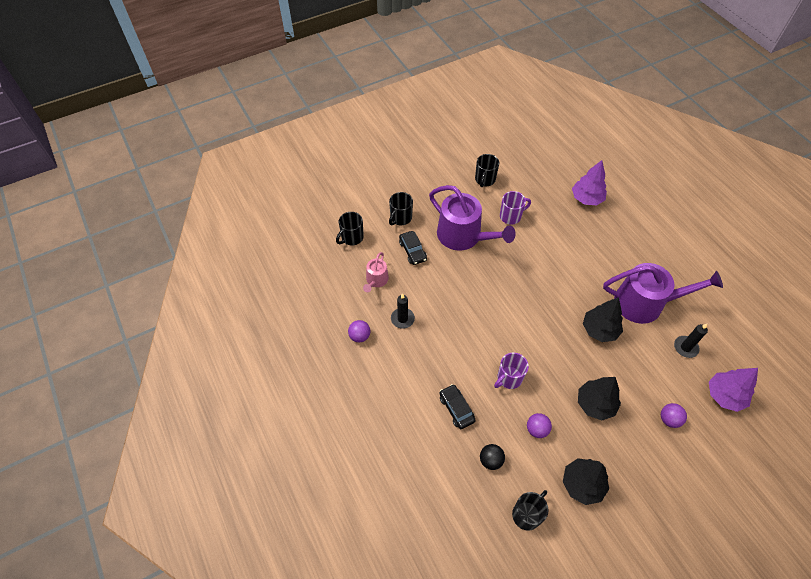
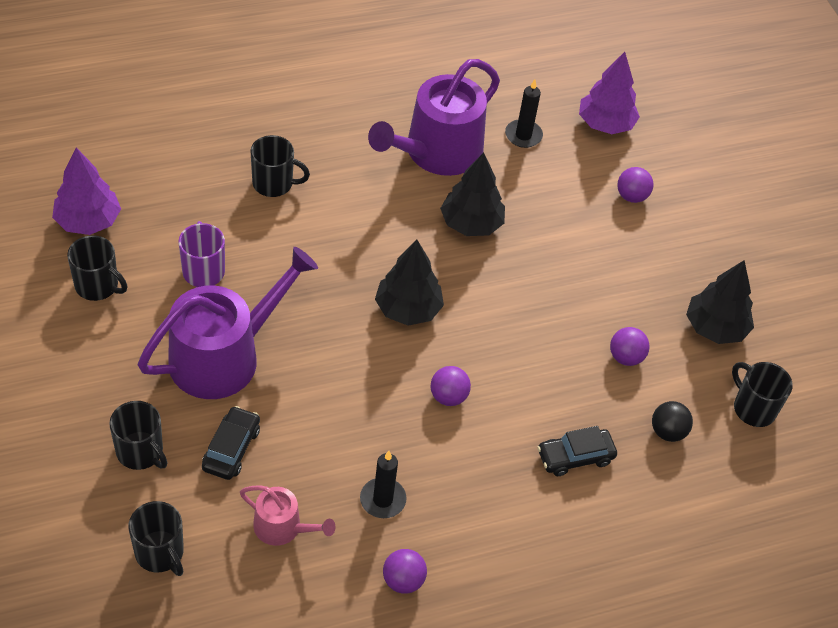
camera: 85 degrees left, 5 degrees down
black car [399,231,427,265] -> black car turned 60 degrees counterclockwise [202,406,260,480]
purple mug [494,353,529,389] -> none
purple tree [572,160,607,205] -> purple tree moved to [52,148,121,235]
black tree [578,377,621,420] -> black tree moved to [375,240,444,326]
purple watering can [603,263,723,324] -> purple watering can turned 150 degrees counterclockwise [368,59,500,176]
none -> black mug [250,135,310,197]
none -> purple ball [431,366,471,406]

